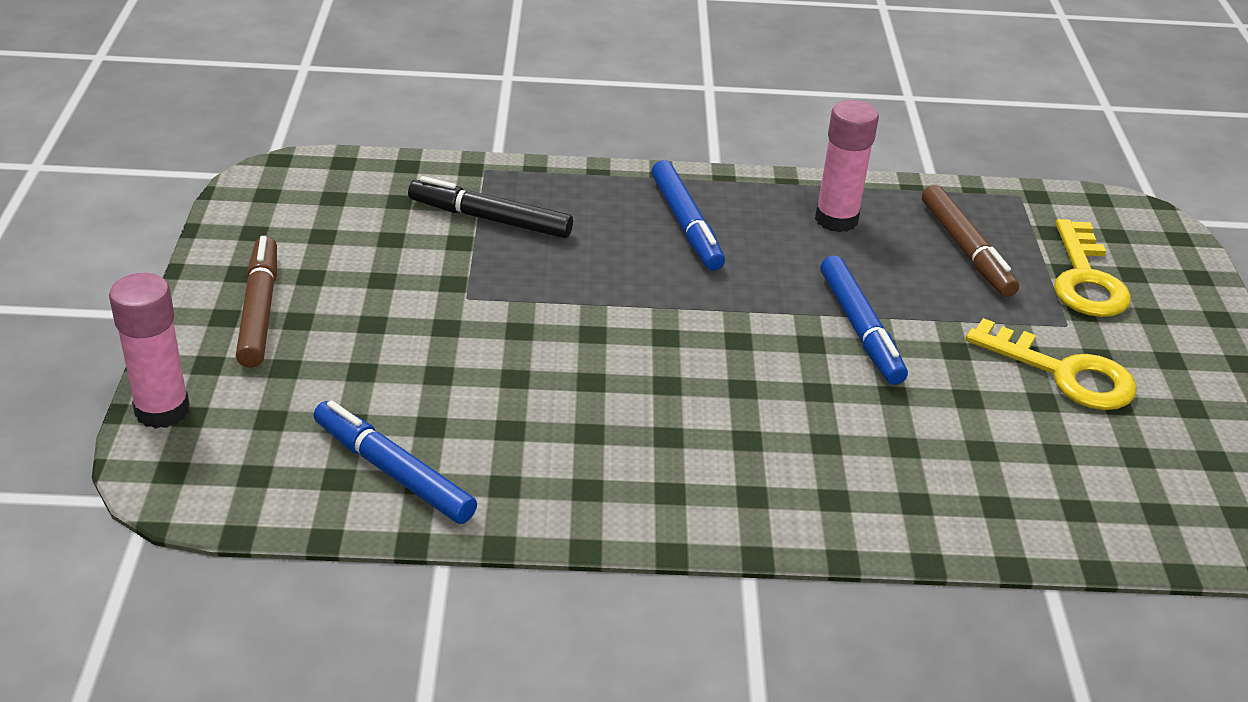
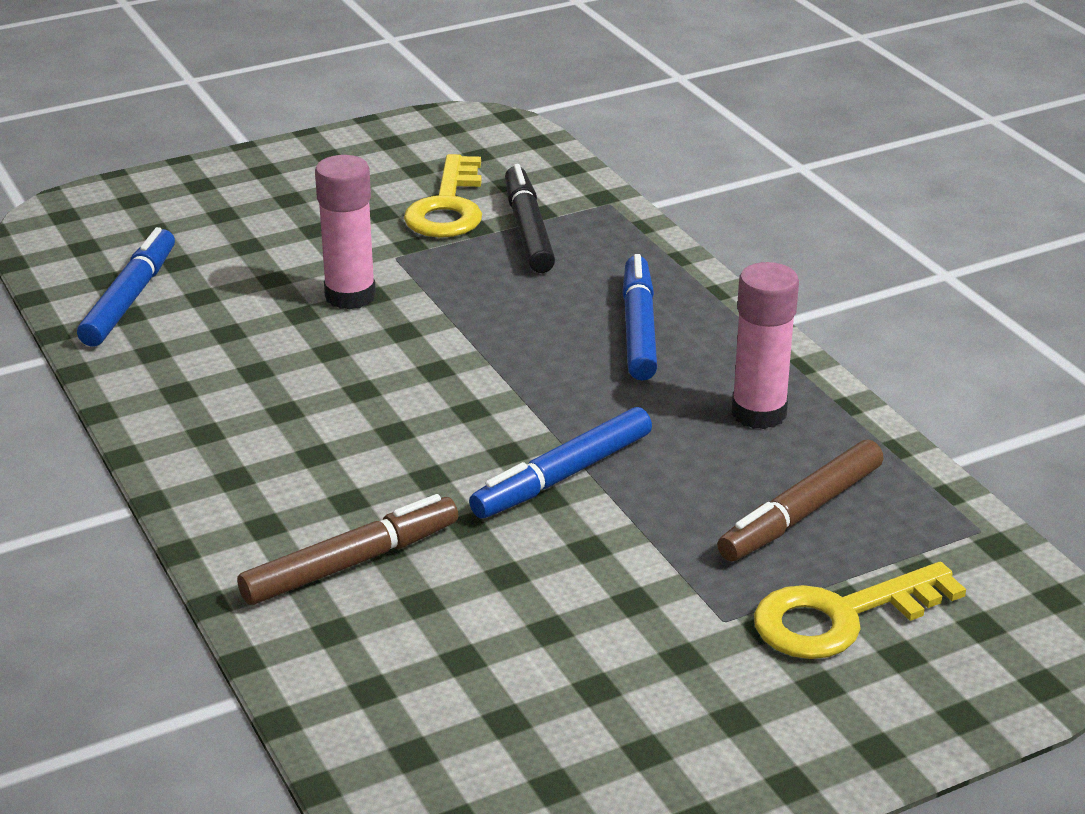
camera: 65 degrees right, 5 degrees down
pink glue stick [109,273,190,429] -> pink glue stick moved to [315,155,376,309]
brown marker [236,236,277,368] -> brown marker moved to [237,494,458,605]
blue marker [651,160,725,270] -> blue marker turned 135 degrees clockwise [622,254,657,380]
yellow key [966,318,1137,410] -> yellow key moved to [404,154,482,238]

